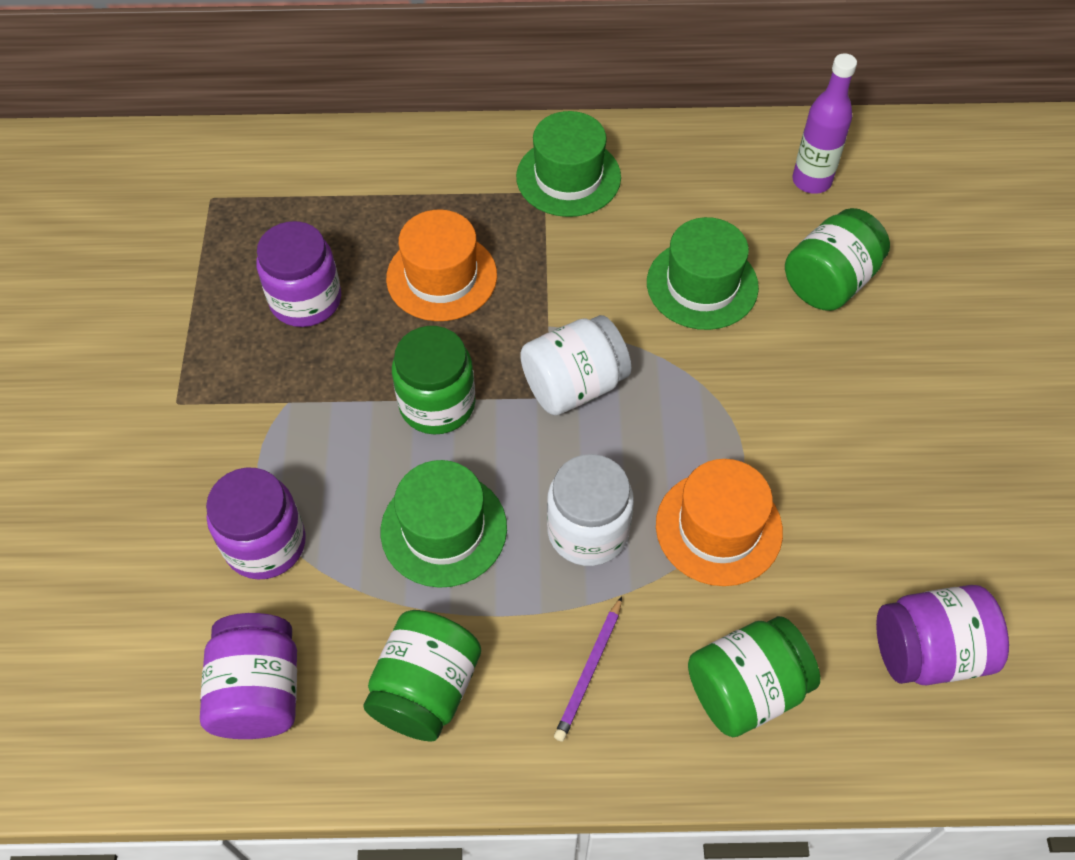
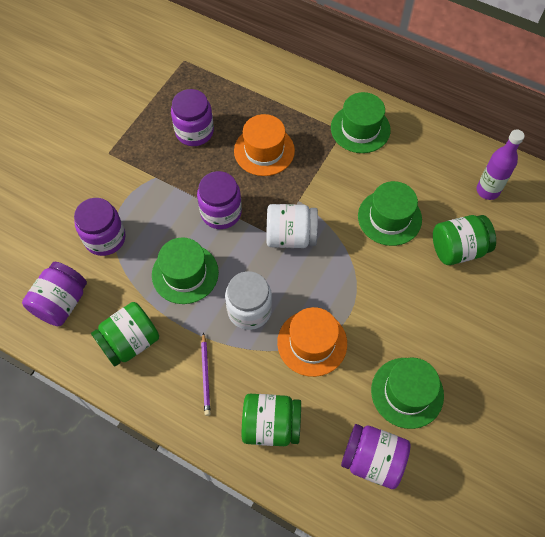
camera: 30 degrees right, 5 degrees up
green jar [392,326,475,434] -> purple jar [197,171,242,229]
purple pencil [554,596,622,742] -> purple pencil turned 60 degrees counterclockwise [201,332,211,416]
none -> green hat [371,358,444,429]

